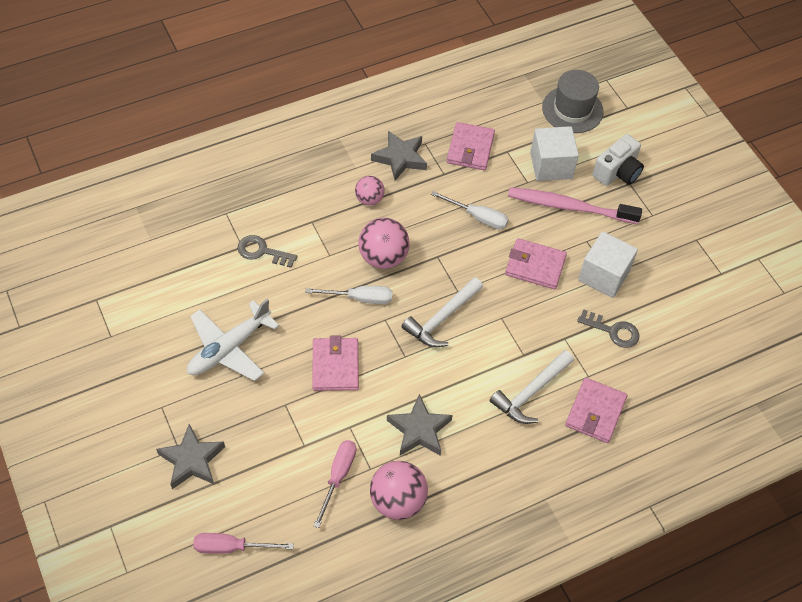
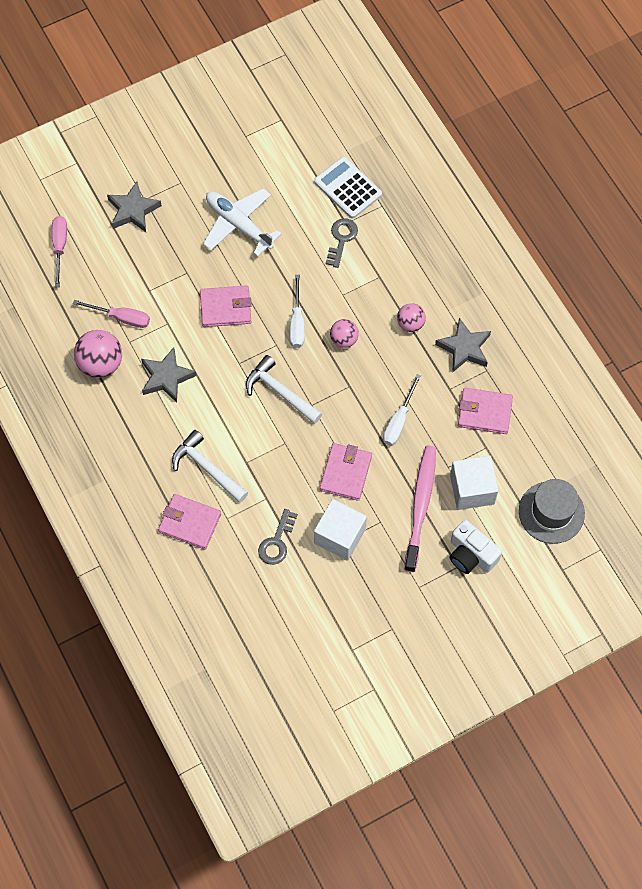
camera: 90 degrees right, 10 degrees up
pink ball [358,218,410,269] -> pink ball [330,319,359,348], size x0.60
none -> white calculator [314,157,382,219]

